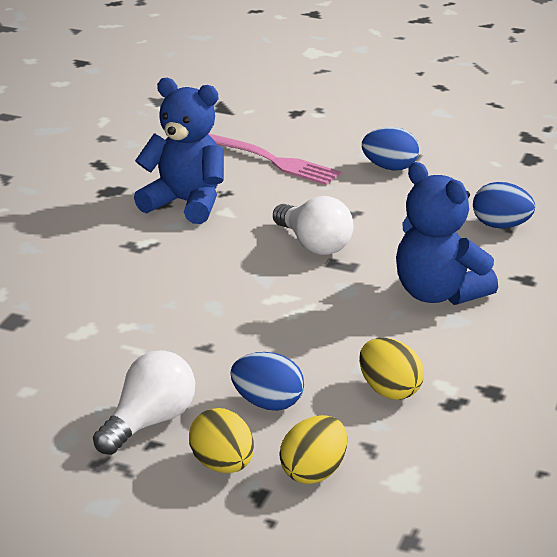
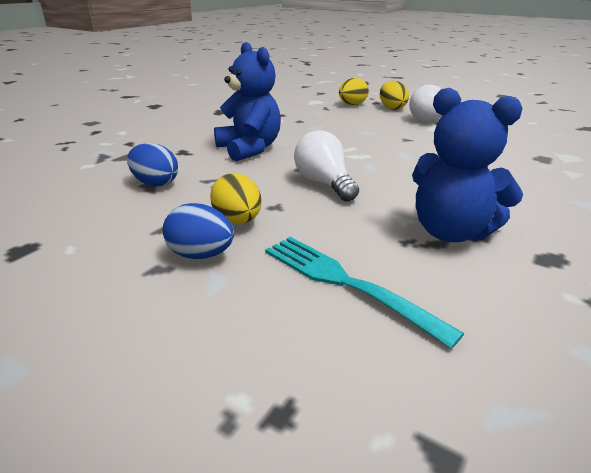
camera: 170 degrees left, 0 degrees up
pink fork [208,134,342,185] -> turquoise fork [265,237,464,349]
blue egg [230,352,304,411] -> none
yellow egg [359,338,424,400] -> yellow egg moved to [210,173,262,224]

